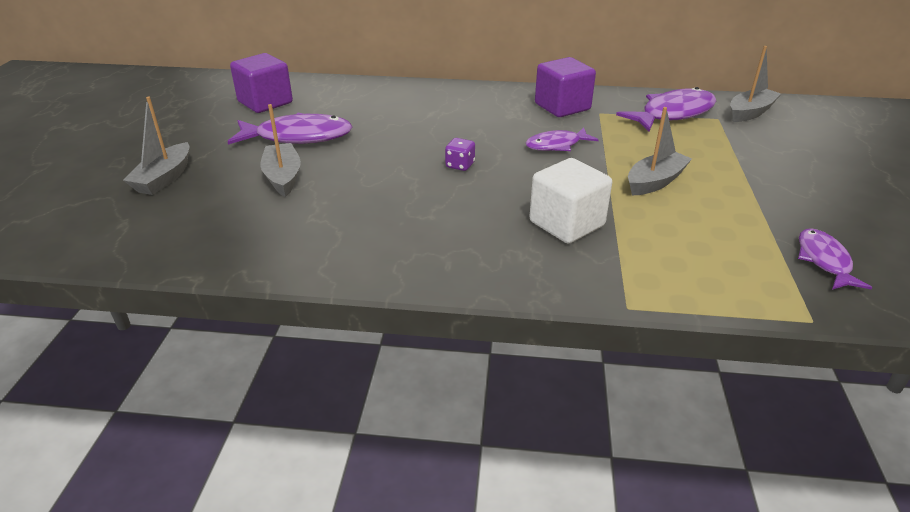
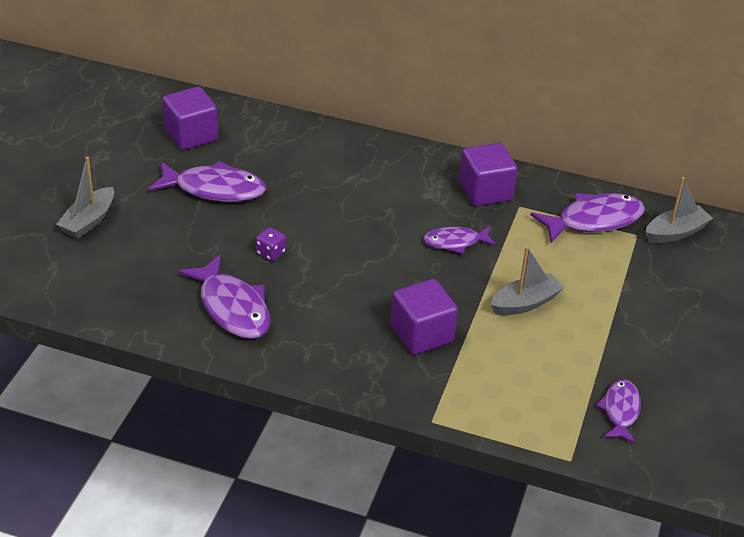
camera: 10 degrees right, 5 degrees up
grey boat [260,104,301,197] -> none
purple dice [445,138,475,171] -> purple dice moved to [256,227,286,261]
white cube [529,158,612,244] -> purple cube [391,279,458,355]
none -> purple fish [178,254,270,339]

